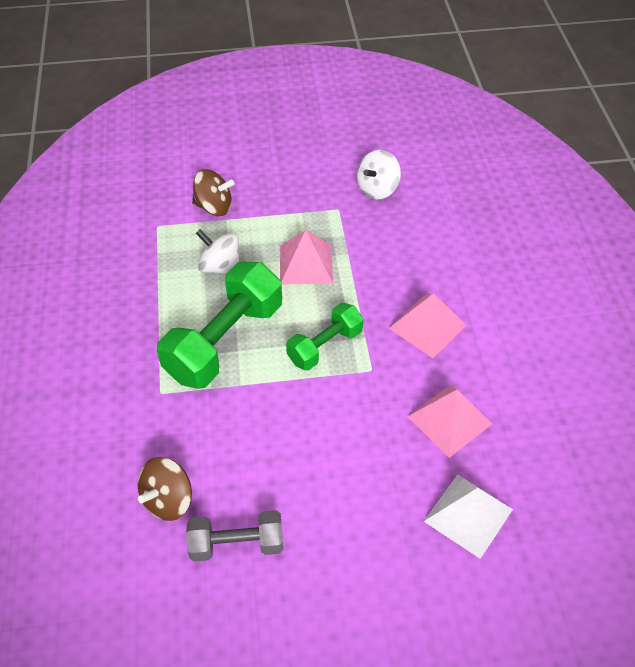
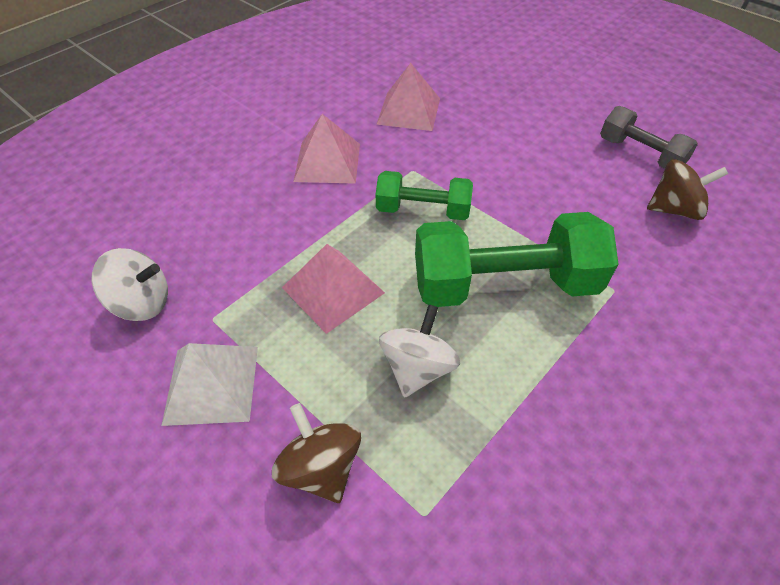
camera: 130 degrees left, 0 degrees up
white spinning top [196,229,239,274] -> white spinning top turned 150 degrees counterclockwise [379,305,460,398]
white pyramid [424,474,513,559] -> white pyramid moved to [161,343,258,426]

